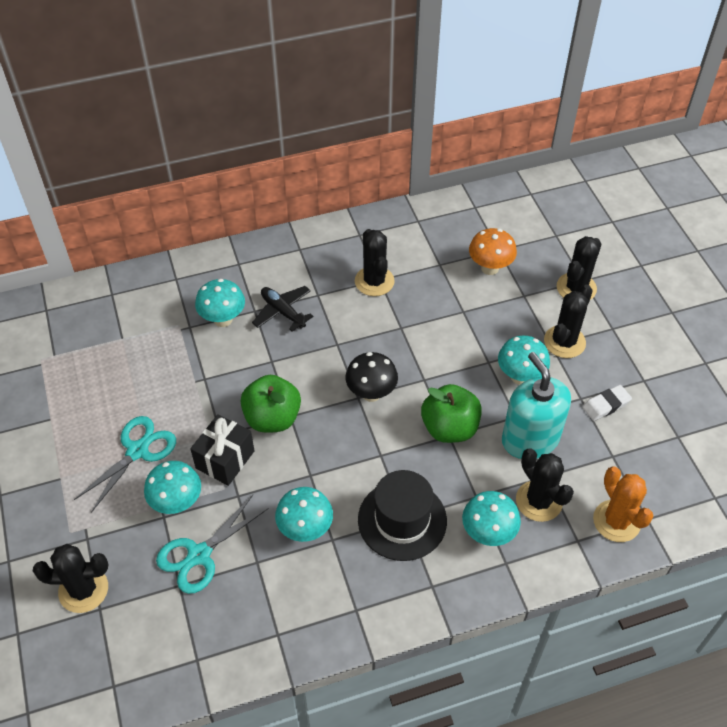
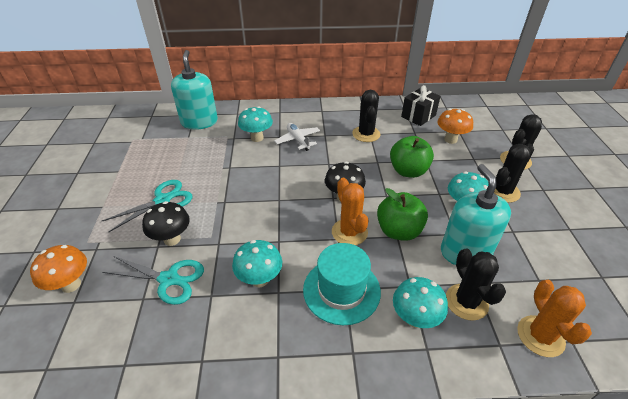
camera: 15 degrees right, 10 degrees down
black cactus [33,544,108,613] -> orange mushroom [30,245,87,293]
turquoise mushroom [144,461,201,514] -> black mushroom [142,201,190,246]
turquoise scissors [156,495,269,594] -> turquoise scissors turned 135 degrees counterclockwise [102,256,204,305]
black gift [190,414,254,486] -> black gift moved to [401,85,440,126]
green apple [241,375,301,433] -> green apple moved to [390,136,434,178]
black plane [252,286,313,332] -> white plane [274,123,320,151]
black hat [358,470,447,561] -> turquoise hat [303,243,381,325]
white eraser [582,385,632,421] -> none
none -> turquoise soap dispenser [171,50,218,130]
none -> orange cactus [332,178,369,245]

